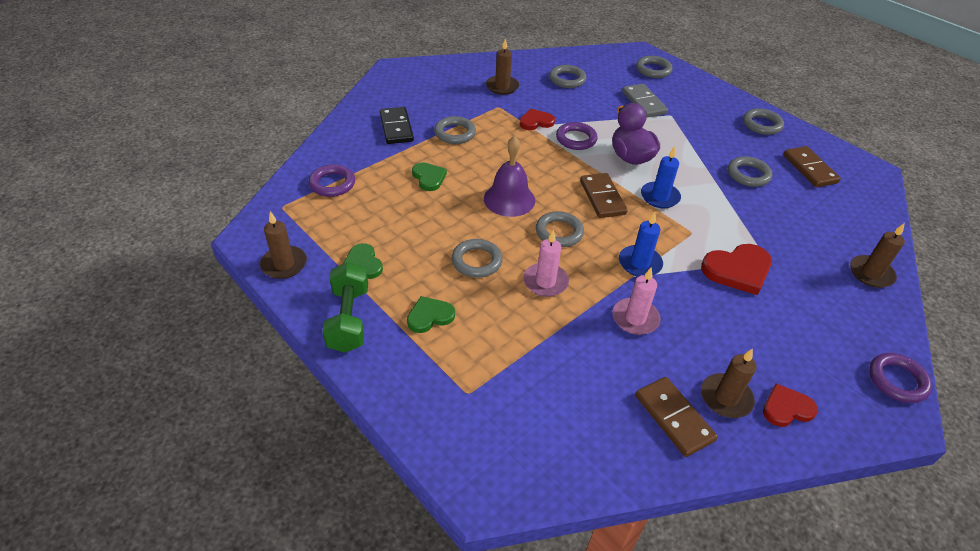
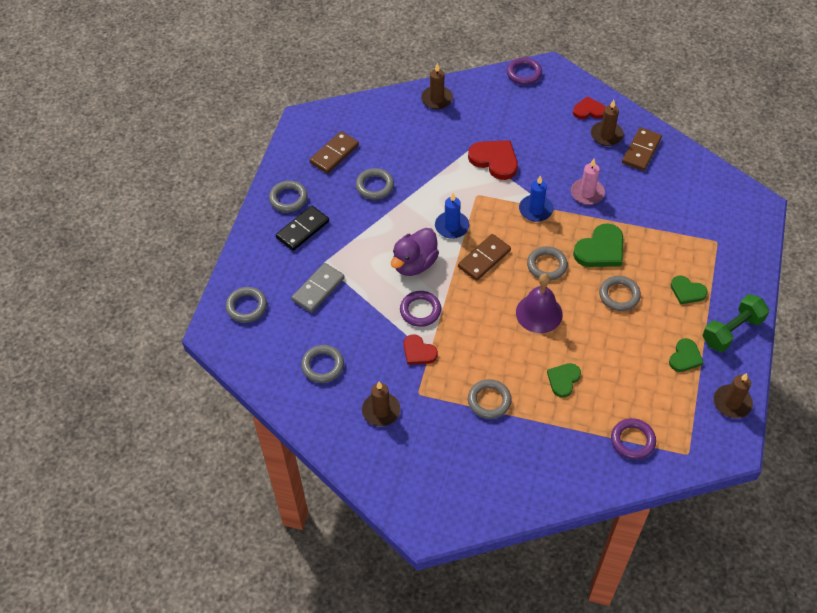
camera: 120 degrees left, 10 degrees up
black domino [380,107,414,144] -> black domino moved to [276,206,329,251]
pink candle [523,230,569,297] -> green heart [573,223,623,267]
red heart [763,383,818,427] -> red heart turned 135 degrees clockwise [573,96,605,119]

